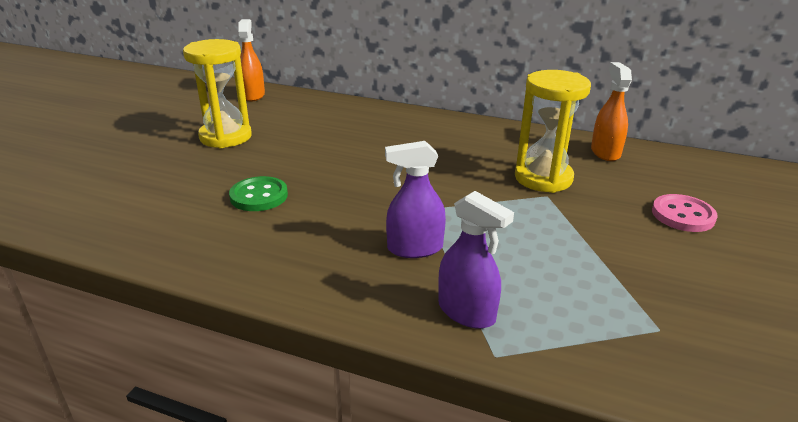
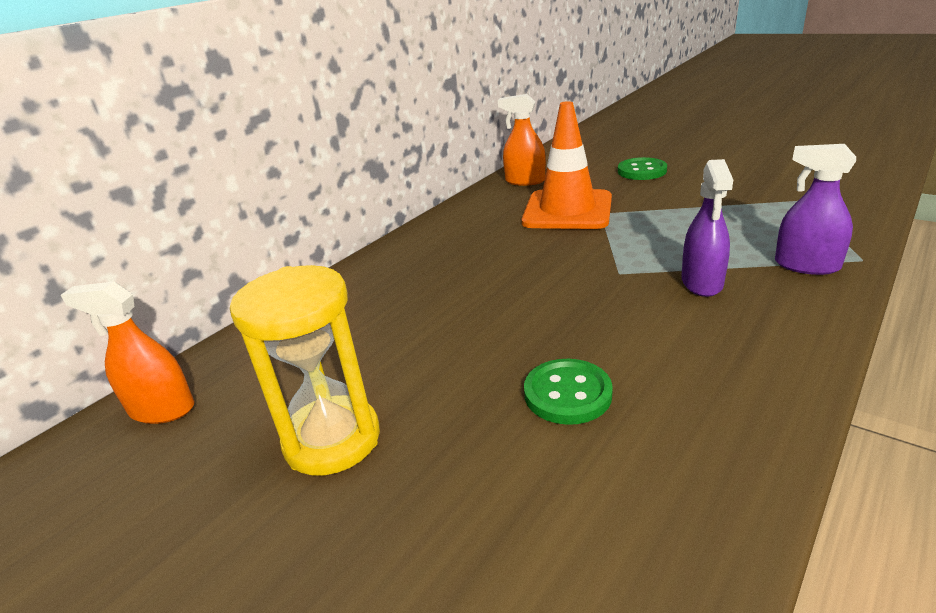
camera: 70 degrees left, 0 degrees up
purple spray bottle [438,191,514,329] -> purple spray bottle turned 120 degrees counterclockwise [775,144,856,275]
yellow hourglass [515,70,591,193] -> orange traffic cone [522,101,612,229]
pink button [652,194,717,232] -> green button [618,157,667,180]

